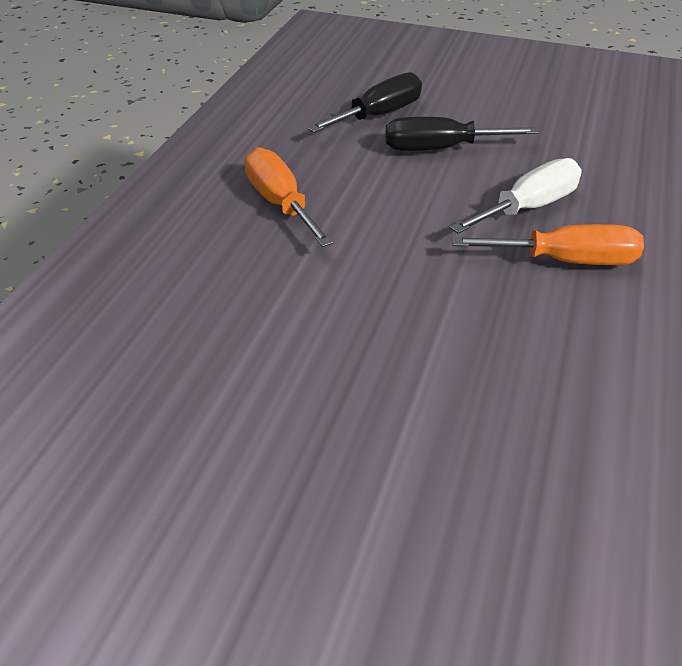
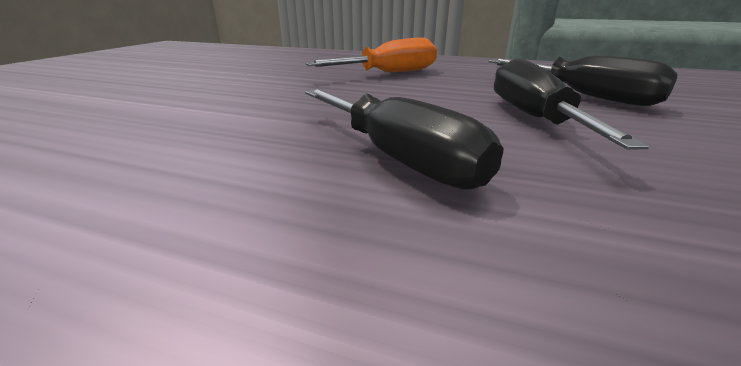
camera: 90 degrees right, 15 degrees down
white screwdriver [450,158,582,234] -> black screwdriver [305,89,504,189]
orange screwdriver [452,224,644,265] -> none

